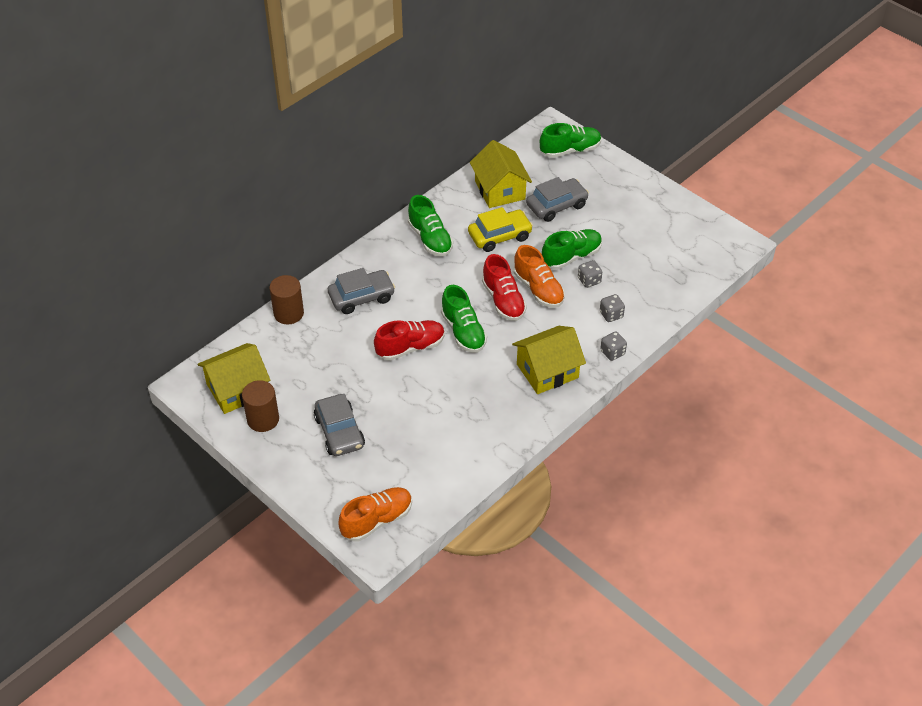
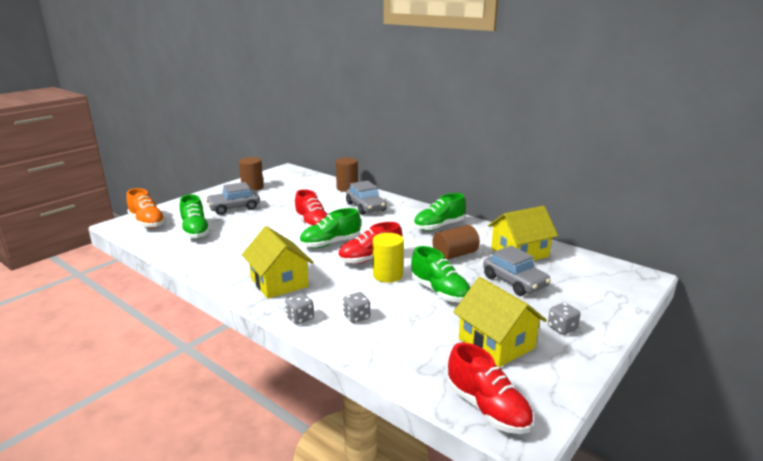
camera: 85 degrees right, 25 degrees down
yellow house [198,343,270,414] -> yellow house moved to [453,277,547,367]
yellow car [468,207,533,252] -> brown cylinder [432,225,480,260]
orange shoe [514,245,565,308] -> yellow cylinder [373,233,404,283]
green shoe [540,123,601,158] -> green shoe moved to [180,194,211,239]
grey dice [578,260,602,288] -> grey dice moved to [548,303,580,335]
none -> red shoe [447,343,533,434]

